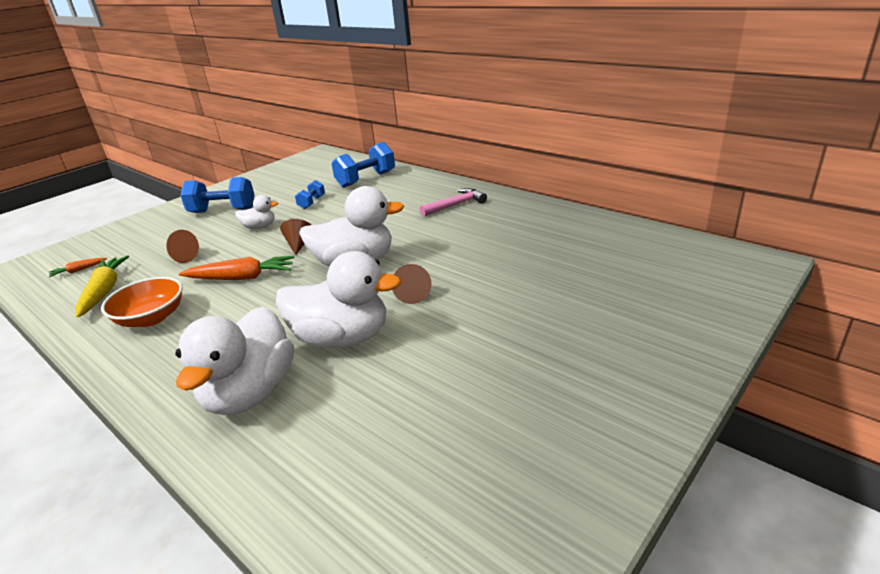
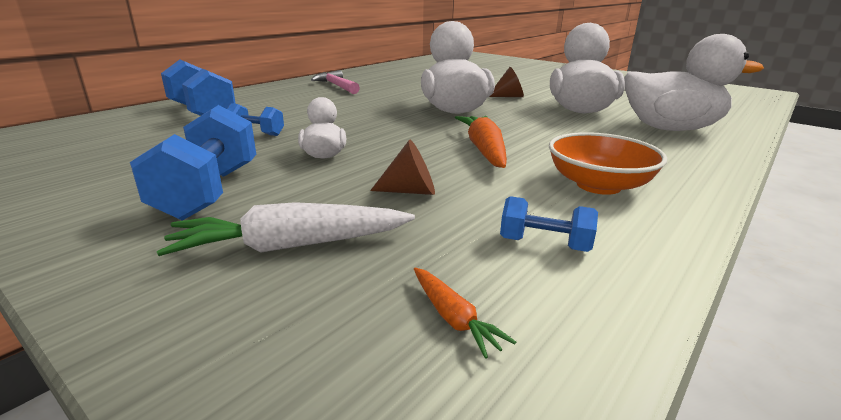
camera: 95 degrees left, 5 degrees down
yellow carrot [75,255,129,317] -> blue dumbbell [500,196,598,252]
brown cone [280,219,311,255] -> none
none -> white carrot [157,202,415,256]

